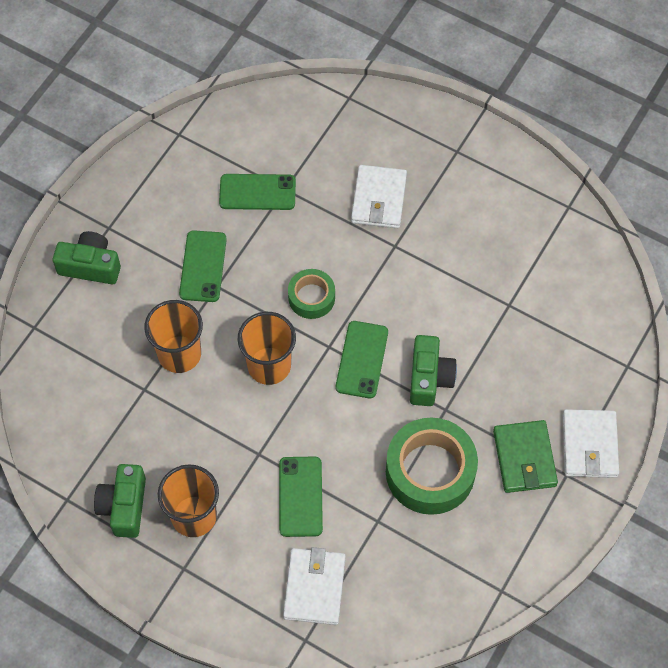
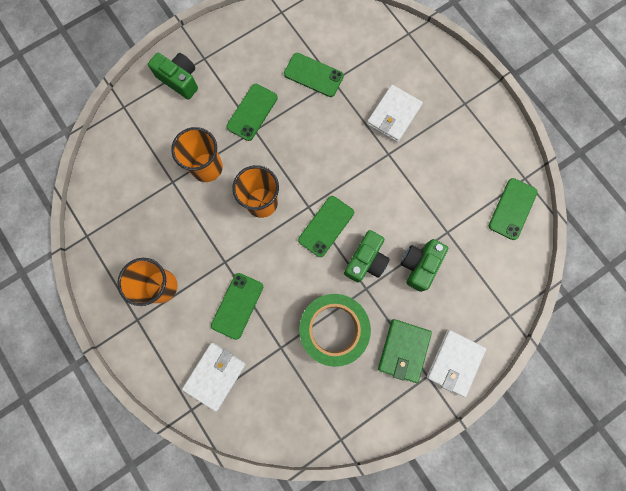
camera: 25 degrees right, 15 degrees up
green camera [94,464,146,538] -> green camera moved to [401,239,448,292]
green tape [288,269,335,319] -> none
none -> green phone [489,178,538,240]

